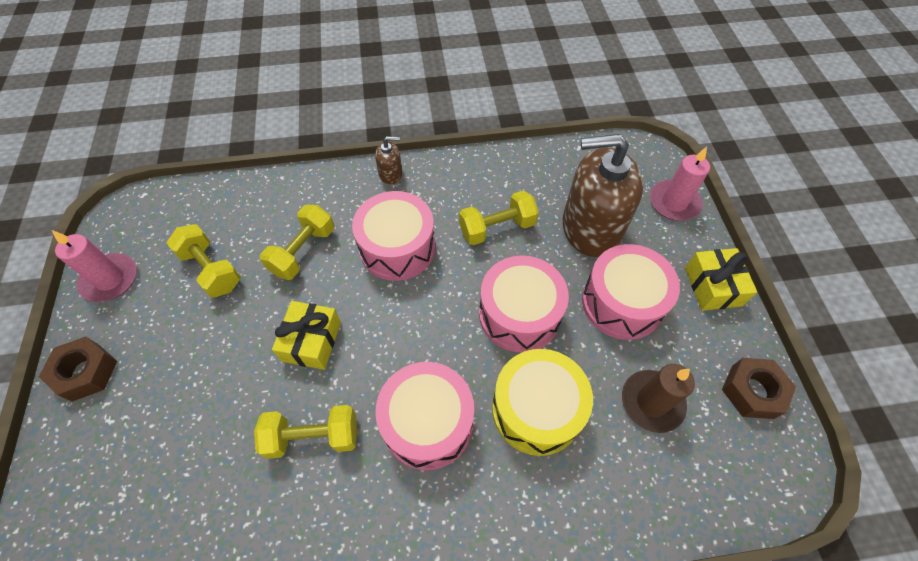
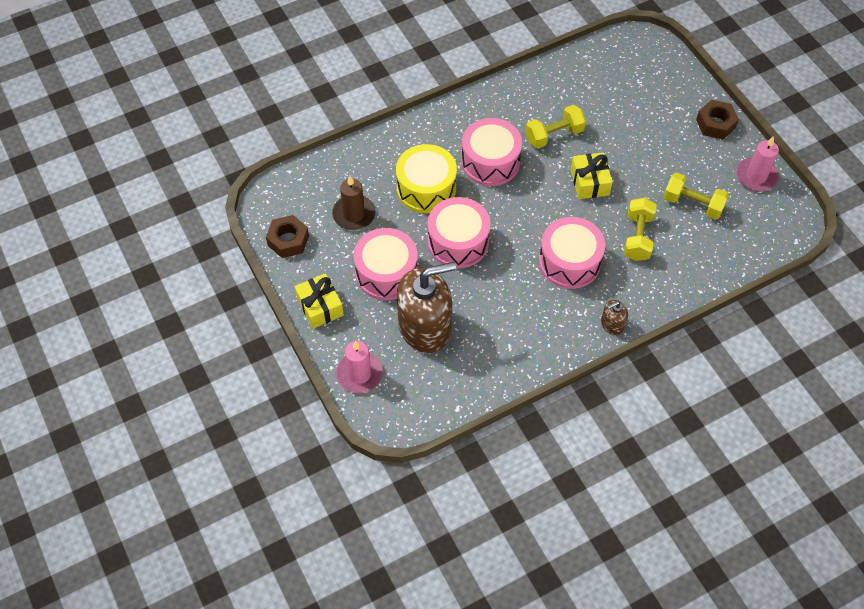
camera: 160 degrees right, 0 degrees up
yellow dumbbell [459,191,539,245] -> none

